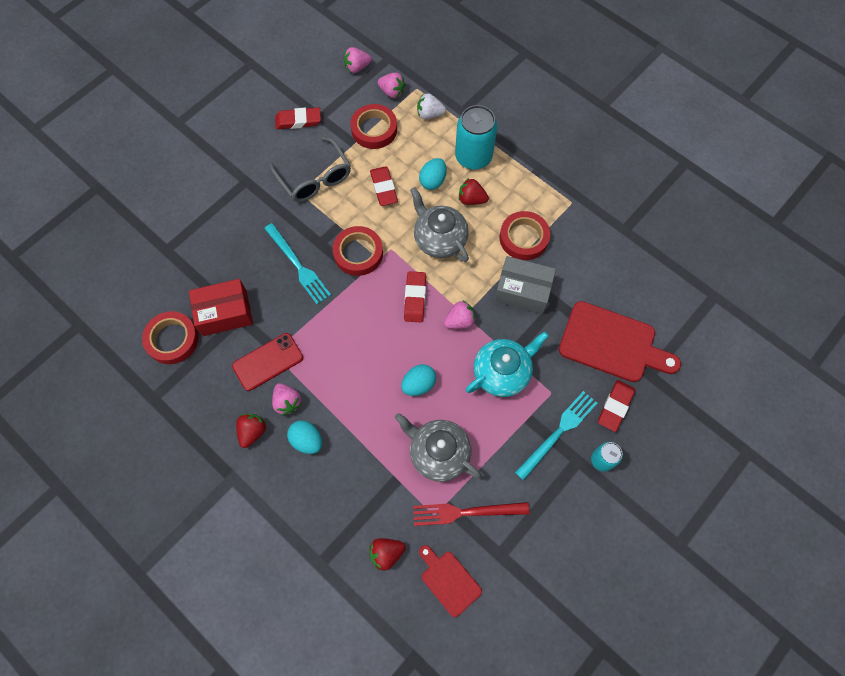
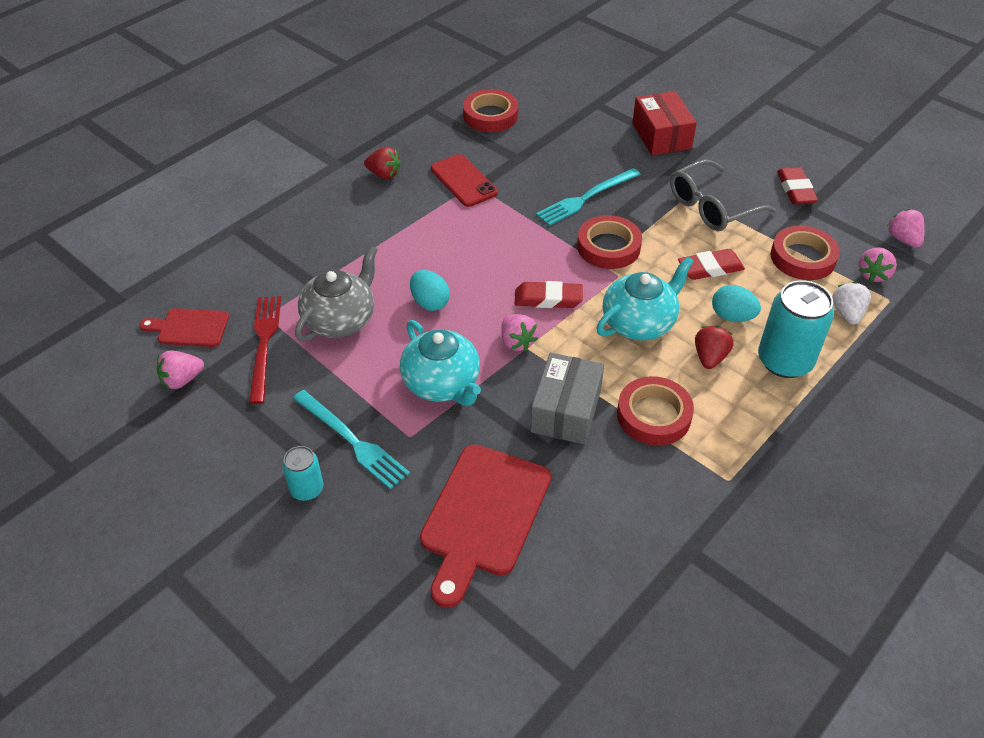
camera: 90 degrees right, 20 degrees down
red box [189,279,253,336] -> red box moved to [632,91,697,155]
pink strawberry [272,383,302,416] -> pink strawberry moved to [157,350,204,389]
turquoise egg [287,420,322,454] -> none
red strawberry [369,538,406,571] -> none
grey teapot [410,187,469,262] -> turquoise teapot [597,256,694,340]
red cutting board [419,545,482,617] -> red cutting board turned 135 degrees counterclockwise [140,308,229,347]
red eraser [598,380,635,432] -> none

